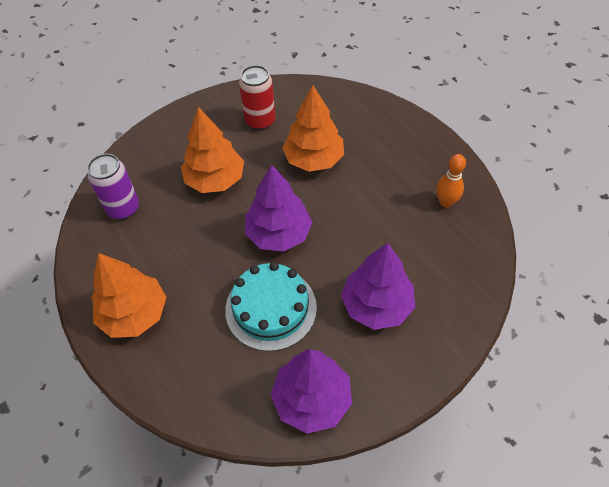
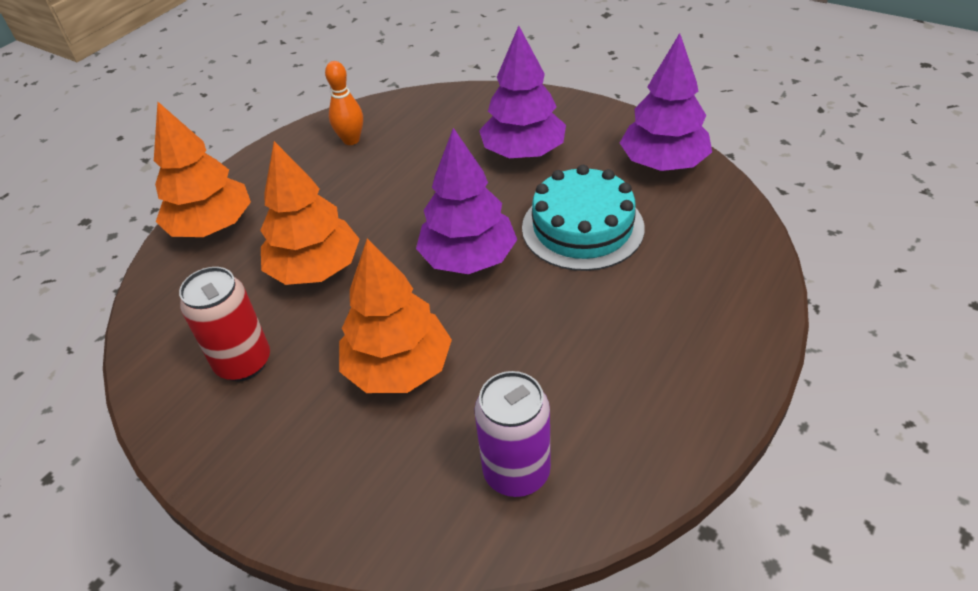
camera: 110 degrees left, 10 degrees down
orange tree [92,253,166,338] -> orange tree moved to [154,102,251,237]

